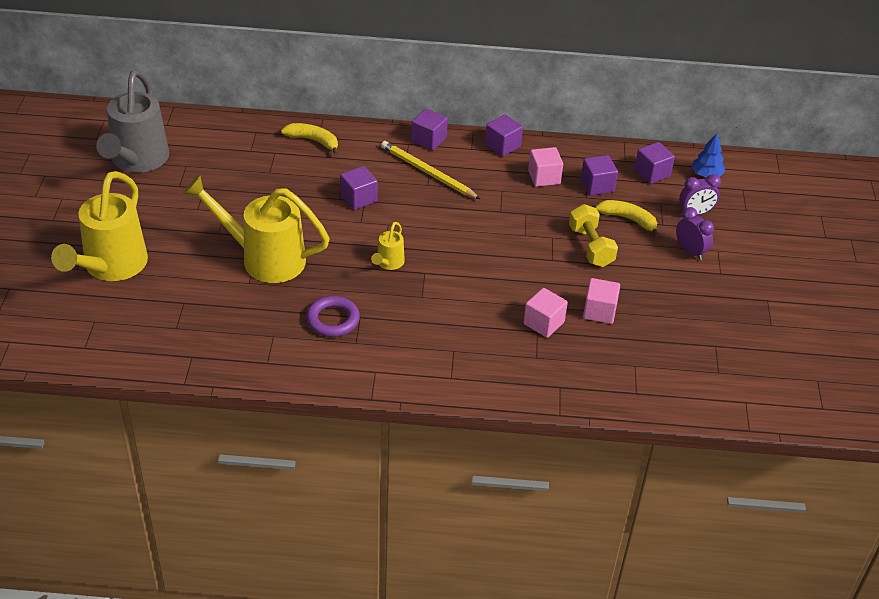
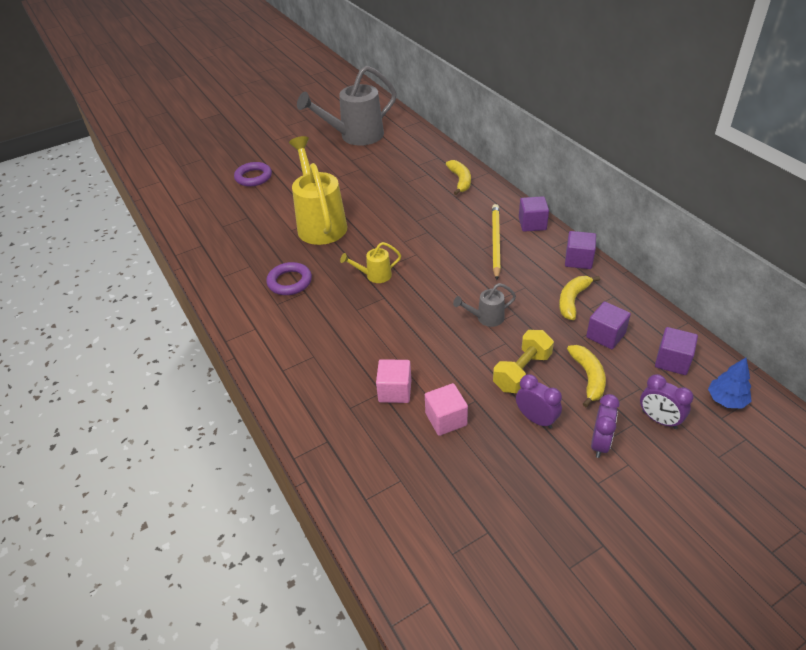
camera: 60 degrees right, 0 degrees up
yellow watering can [51,171,148,281] -> purple ring [234,162,272,186]
purple cube [340,166,378,210] -> none
pink cube [528,147,563,187] -> yellow banana [559,276,600,320]
none -> grey watering can [453,283,516,327]
none -> purple clock [516,374,562,429]

